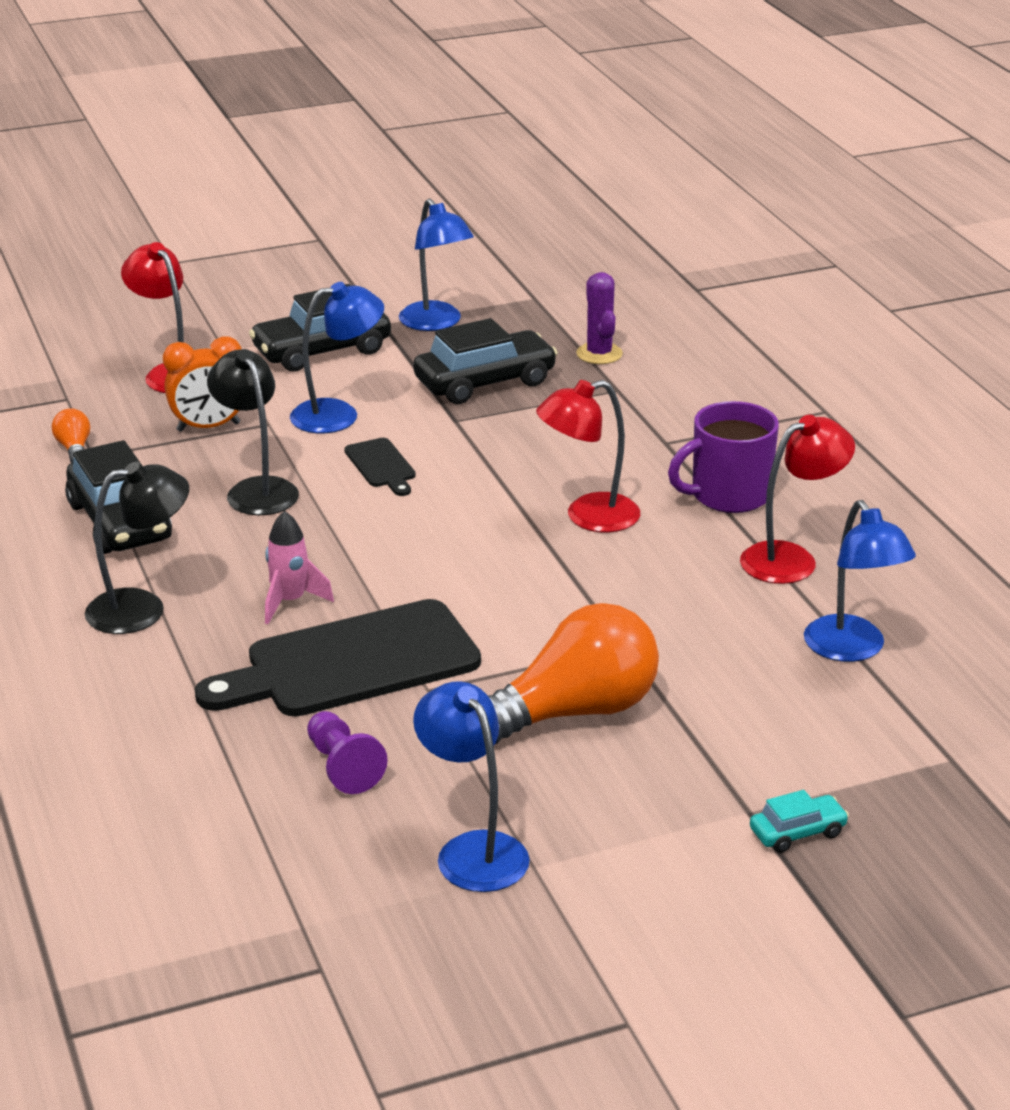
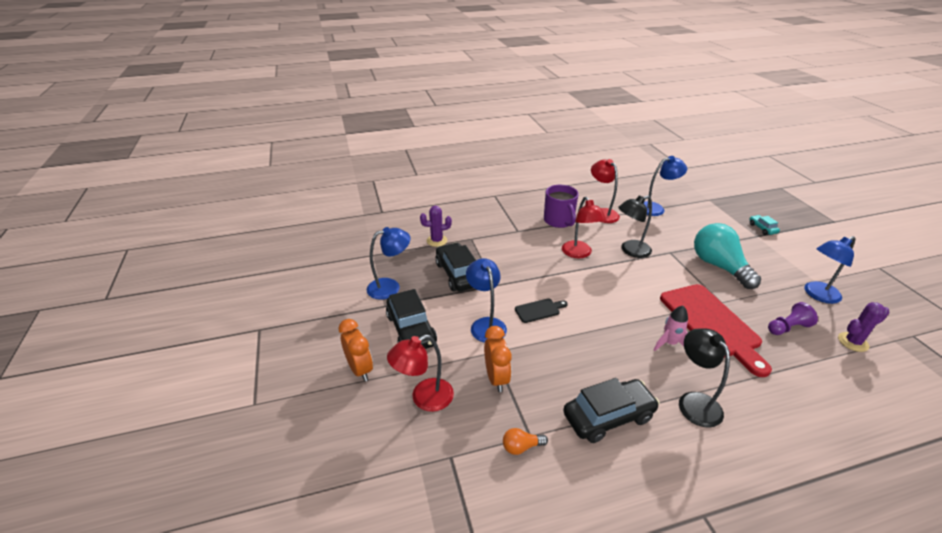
camera: 85 degrees left, 5 degrees up
black cutting board [195,599,481,717] -> red cutting board [660,284,772,377]
black lamp [207,349,299,515] -> black lamp moved to [618,195,652,258]
orange light bulb [488,603,659,744] -> turquoise light bulb [694,223,761,289]
none -> orange clock [339,319,373,381]
none -> purple cactus [838,302,890,352]

